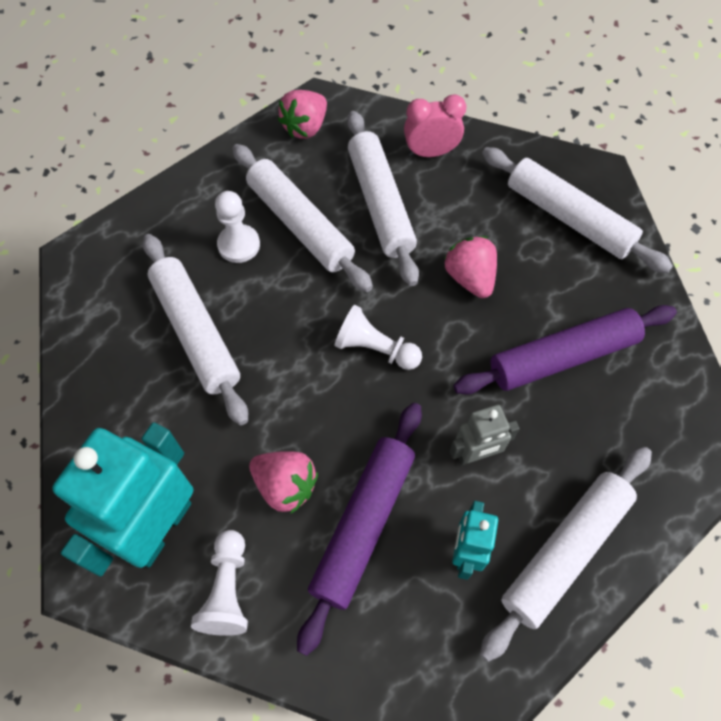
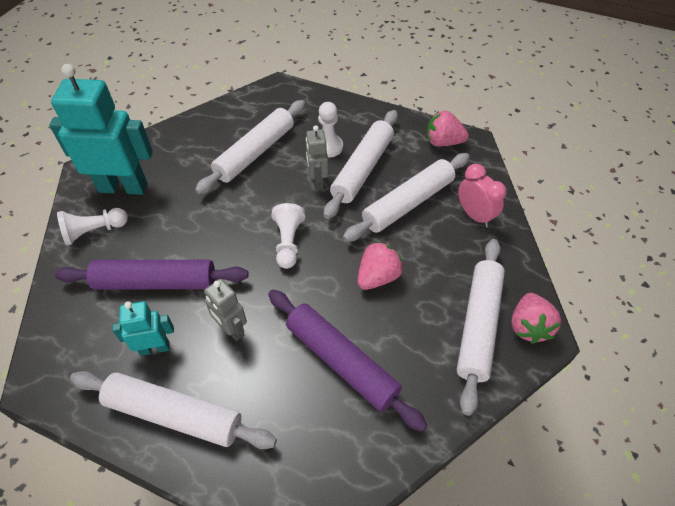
camera: 65 degrees right, 10 degrees down
pink strawberry [249,451,318,514] -> pink strawberry moved to [511,293,561,344]
none -> grey robot [306,125,328,190]

